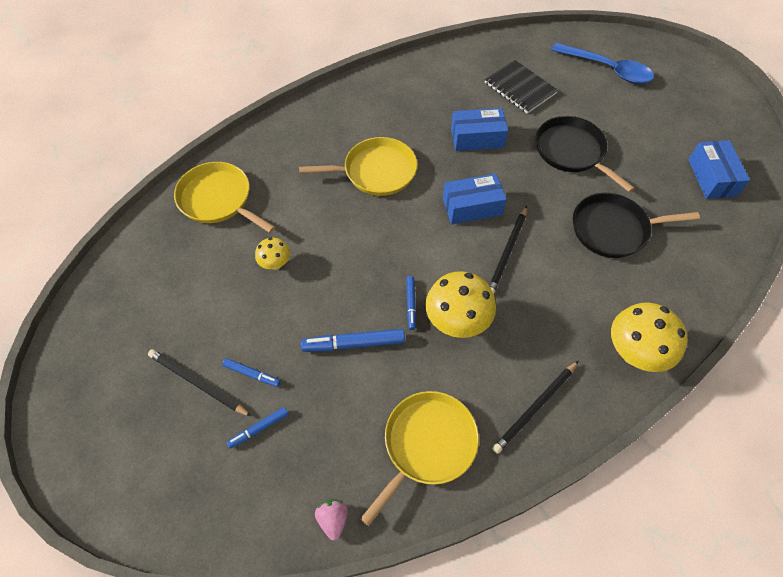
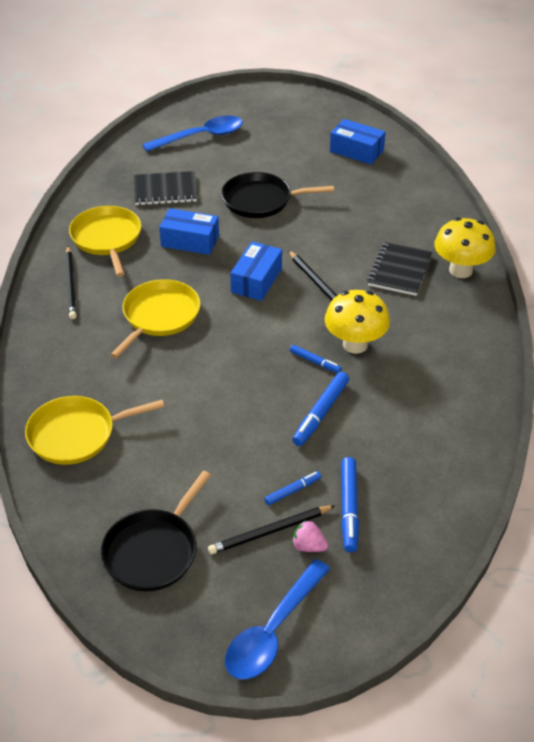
camera: 55 degrees left, 15 degrees down
blue marker [227,407,288,449] -> blue marker [341,457,359,552], size x1.70
yellow mushroom [255,237,290,270] -> none
pink strawberry [315,499,348,541] -> pink strawberry moved to [292,520,328,552]
yellow pan [360,391,479,526] -> yellow pan moved to [69,206,141,277]
blue box [451,108,508,151] -> blue box turned 75 degrees clockwise [159,208,219,255]
black pencil [492,361,578,454] -> black pencil moved to [65,246,77,319]
black pan [573,193,700,258] -> black pan moved to [100,471,211,591]
none -> blue spoon [225,559,331,679]
none -> black notebook [367,242,432,296]

